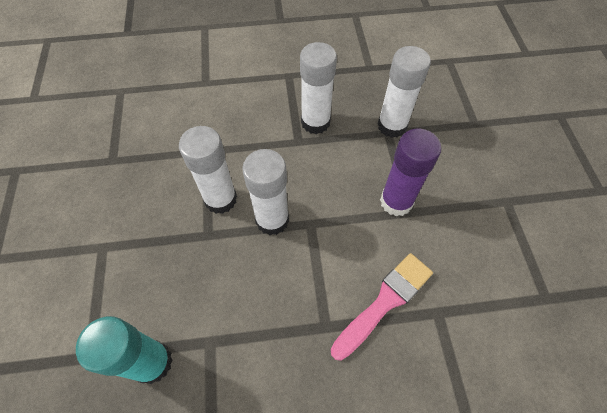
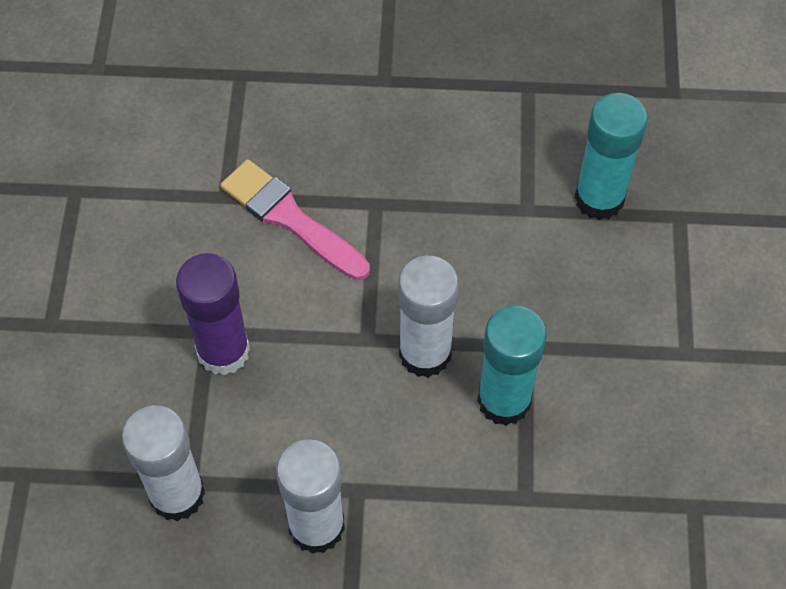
camera: 170 degrees left, 0 degrees up
white glue stick [179,126,237,214] -> turquoise glue stick [477,305,547,426]
pink brush [330,253,433,361] -> pink brush turned 75 degrees clockwise [220,159,370,280]

